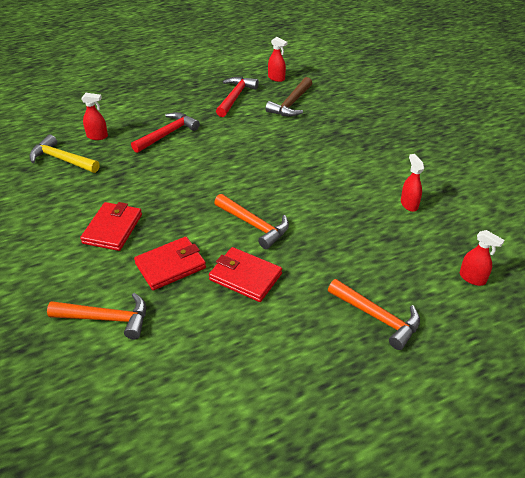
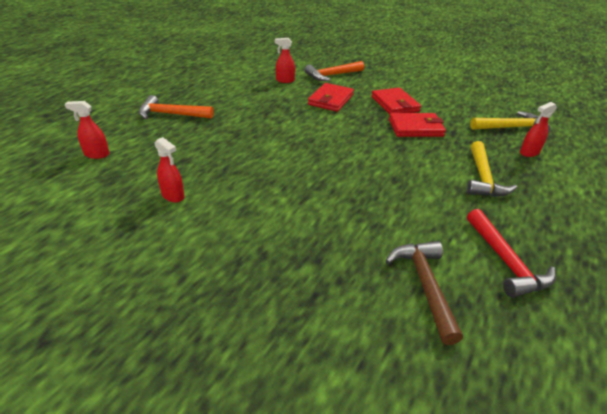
camera: 145 degrees right, 5 degrees down
red hammer [131,112,200,153] -> yellow hammer [467,141,517,197]
red wallet [209,247,282,302] -> red wallet moved to [389,113,446,137]
orange hammer [214,194,289,249] -> none
red spray bottle [268,37,288,82] -> red spray bottle moved to [275,38,295,83]

